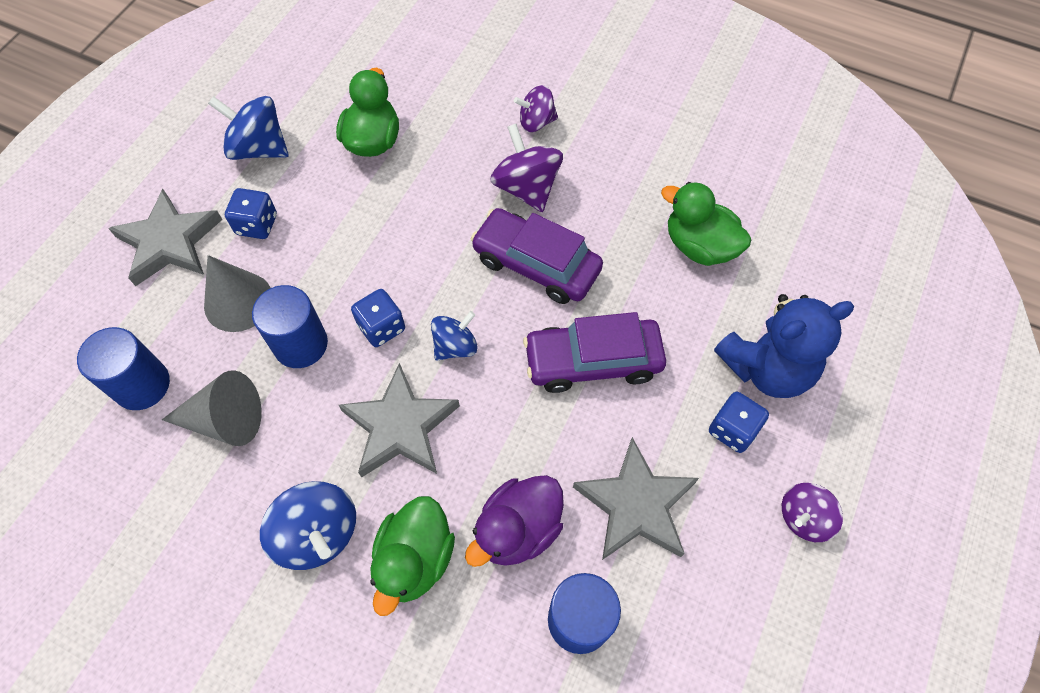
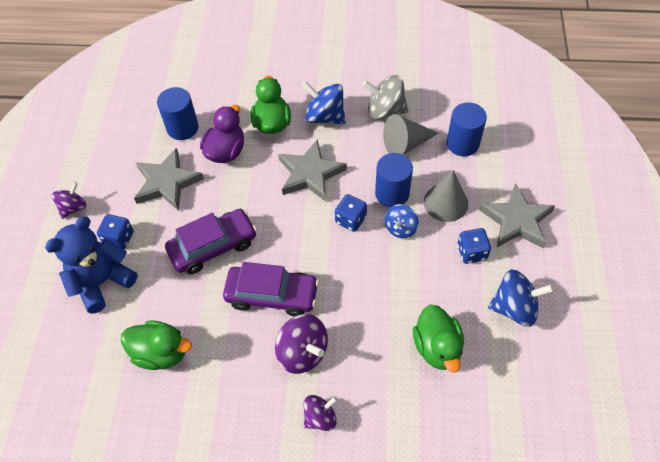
camera: 160 degrees right, 5 degrees down
blue spinning top [431,311,478,361] -> blue spinning top moved to [385,204,419,238]
none -> grey spinning top [362,75,408,120]

